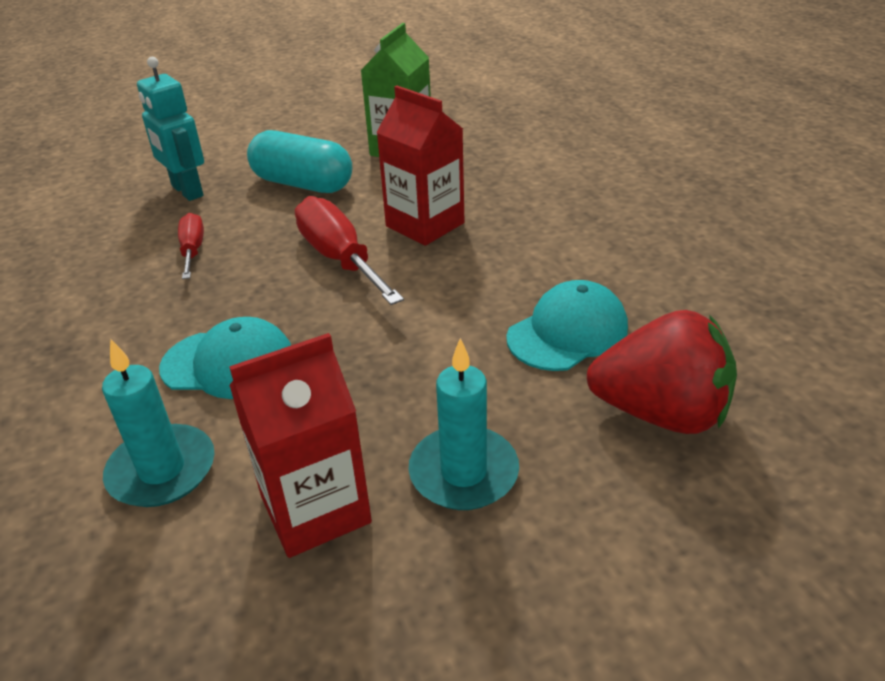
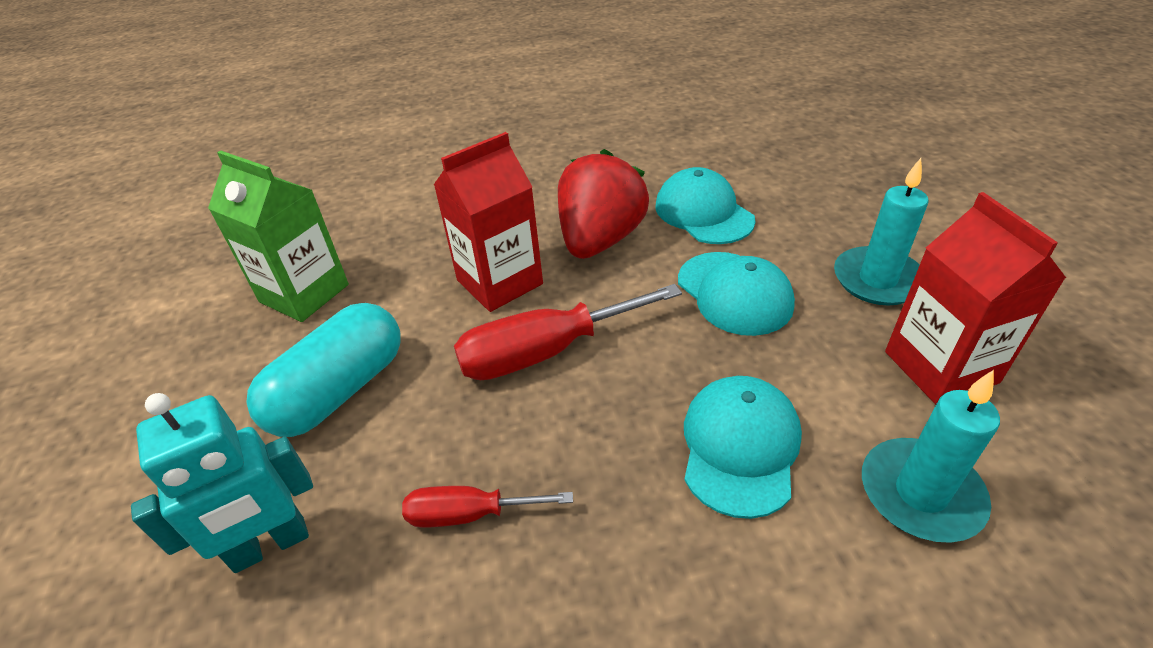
camera: 80 degrees left, 5 degrees up
red strawberry [587,310,737,434] -> red strawberry moved to [558,149,649,259]
none -> turquoise cap [678,252,795,336]

